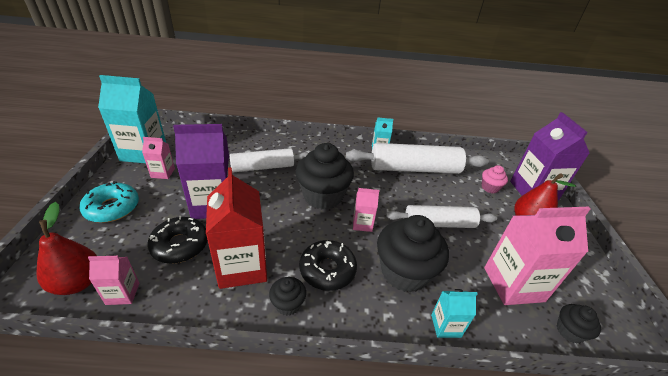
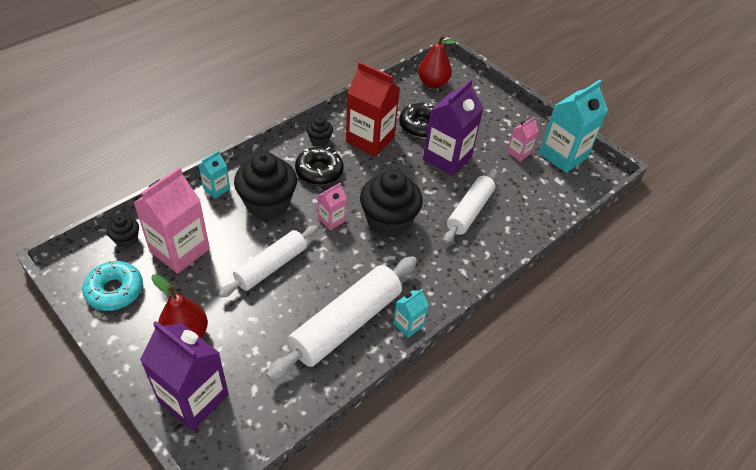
camera: 135 degrees right, 10 degrees up
turquoise donut [80,181,139,223] -> turquoise donut moved to [82,260,143,311]
pink carton [88,254,139,305] -> none
pink cupcake [481,165,508,193] -> none

